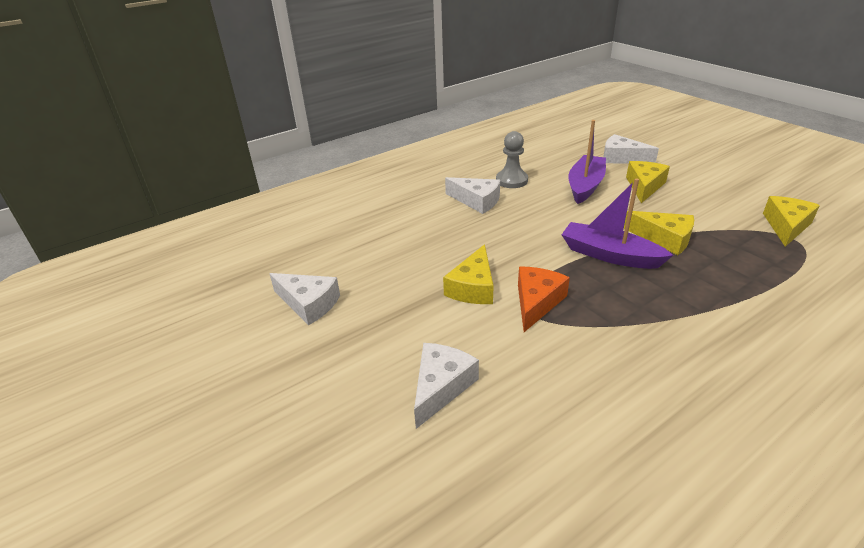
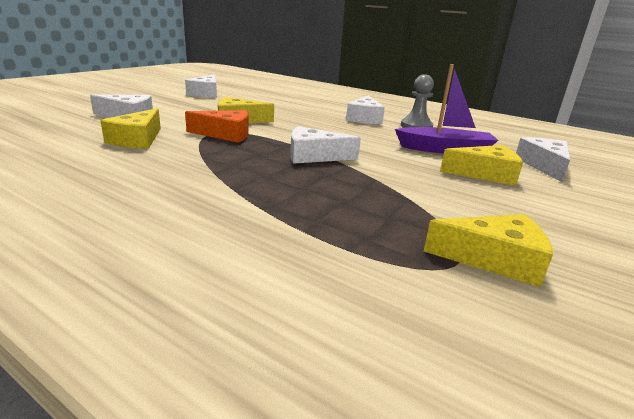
camera: 65 degrees right, 10 degrees down
purple boat [561,178,673,269] -> white cheese [290,126,361,164]
yellow cheese [624,211,694,255] -> yellow cheese moved to [100,108,161,148]

